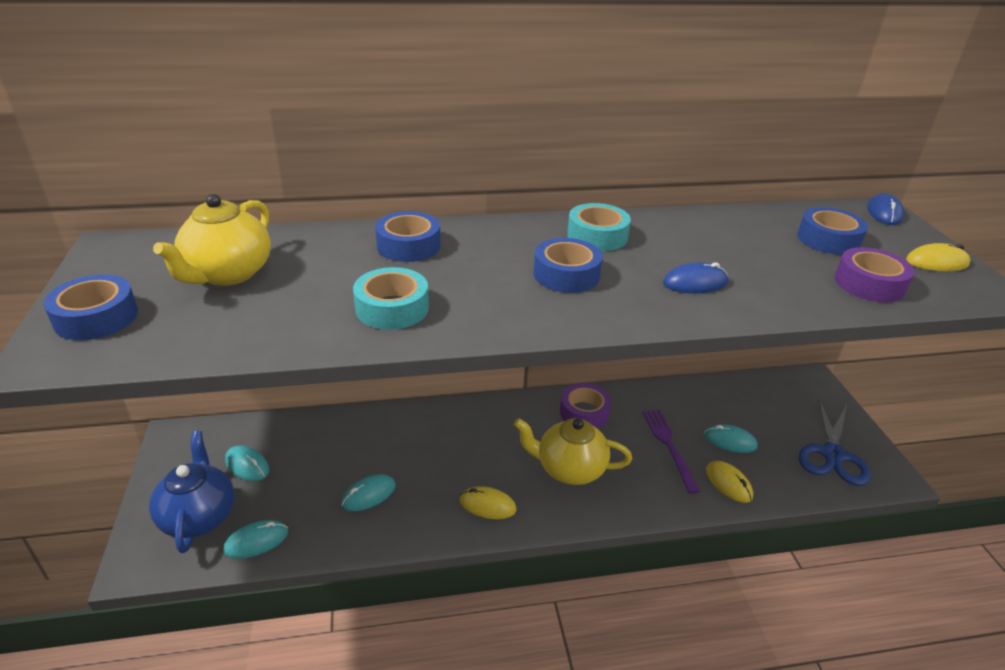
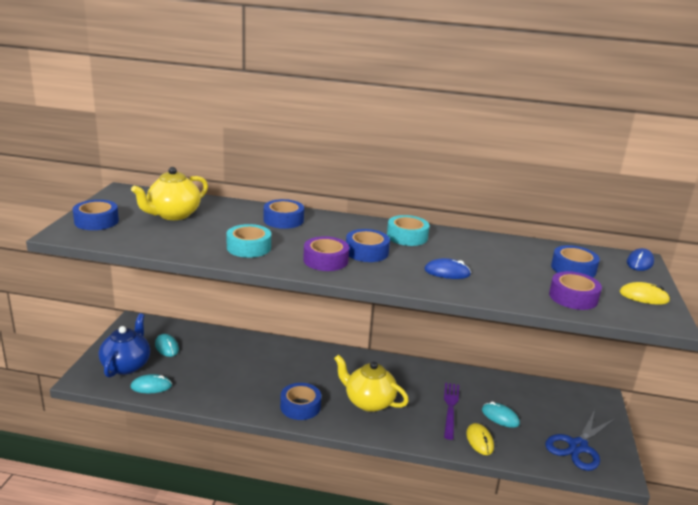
camera: 20 degrees right, 10 degrees down
turquoise mouse [341,474,396,511] -> none
yellow mouse [460,486,517,519] -> blue tape [280,383,321,420]
purple tape [560,383,612,429] -> purple tape moved to [303,236,349,271]

